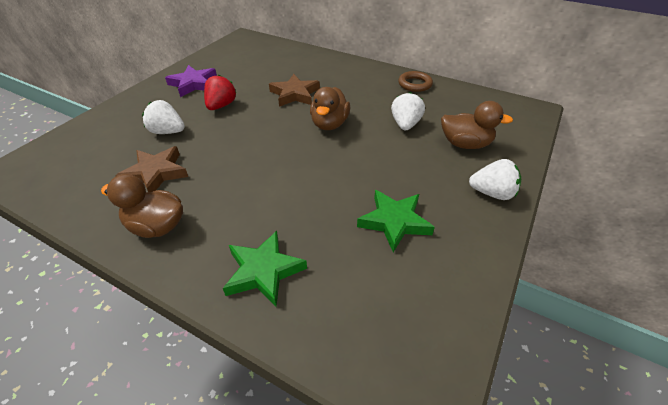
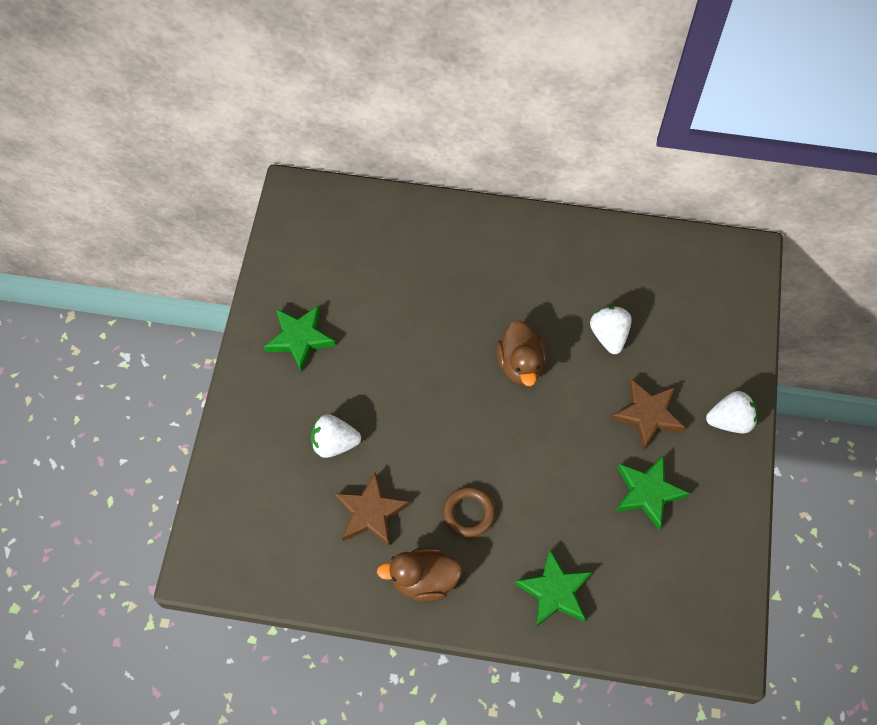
camera: 20 degrees left, 20 degrees up
purple star [165,65,217,97] -> green star [264,305,336,372]
red strawberry [204,75,236,110] -> none
brown star [269,74,320,107] -> brown star moved to [611,379,685,449]
brown ring [398,71,433,92] -> brown ring moved to [443,487,495,537]
brown duck [441,101,513,149] -> none

